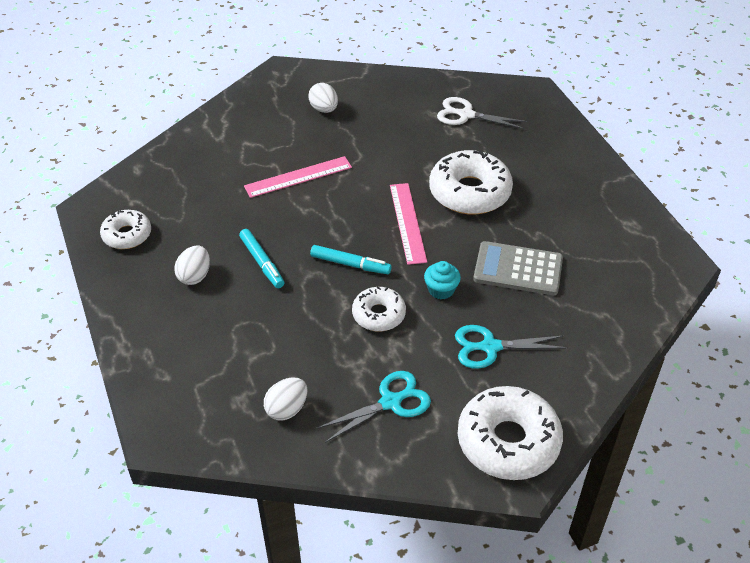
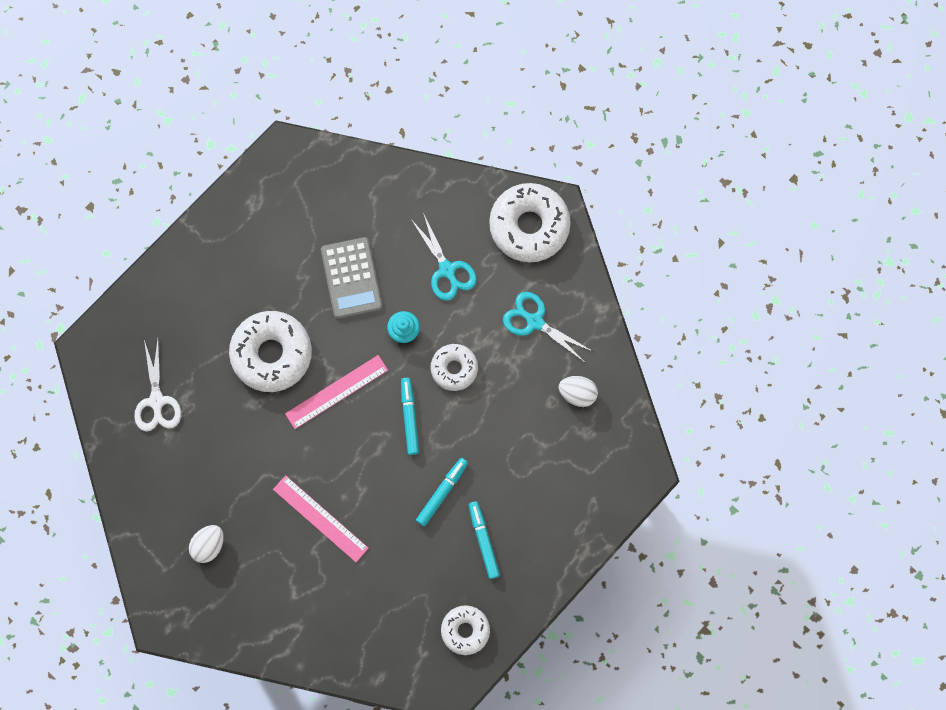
camera: 115 degrees left, 30 degrees up
white egg [174,245,210,285] -> turquoise marker [469,501,500,579]

